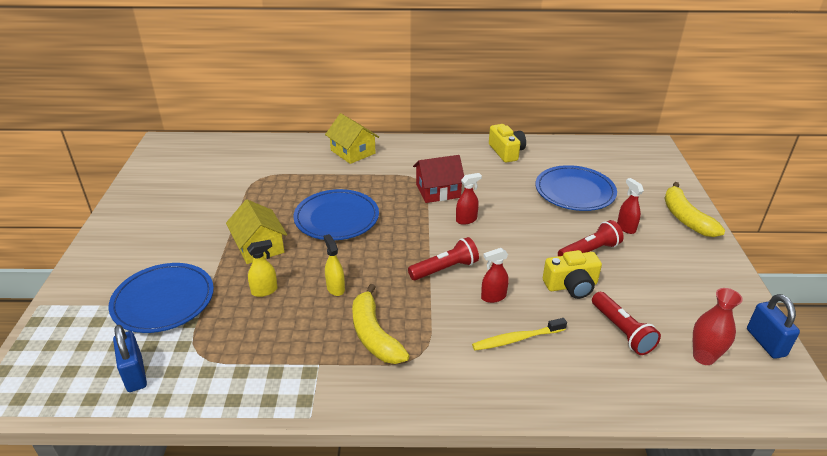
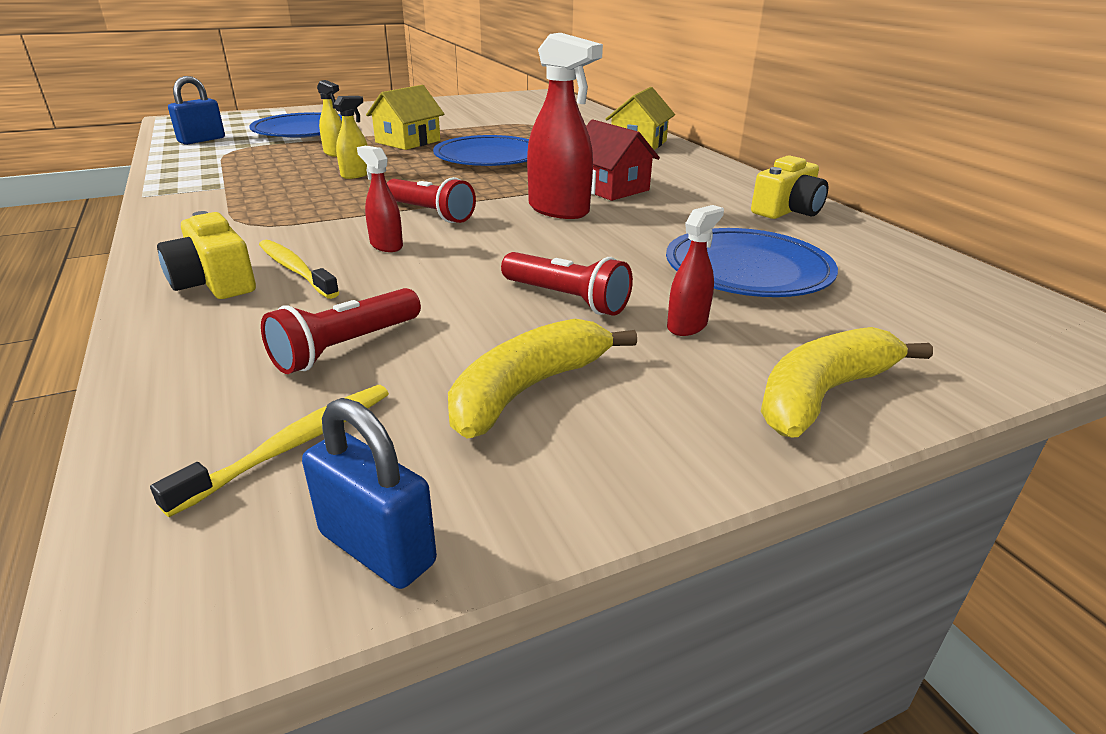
camera: 65 degrees right, 5 degrees down
yellow banana [352,284,410,364] -> yellow banana moved to [448,319,637,439]
red spray bottle [456,173,482,225] -> red spray bottle [527,33,603,219], size x1.88
yellow camera [543,250,602,299] -> yellow camera moved to [157,211,256,299]
red vase [693,288,743,365] -> yellow toothbrush [150,385,389,517]
blue padlock [747,294,800,359] -> blue padlock turned 75 degrees clockwise [302,398,437,589]

